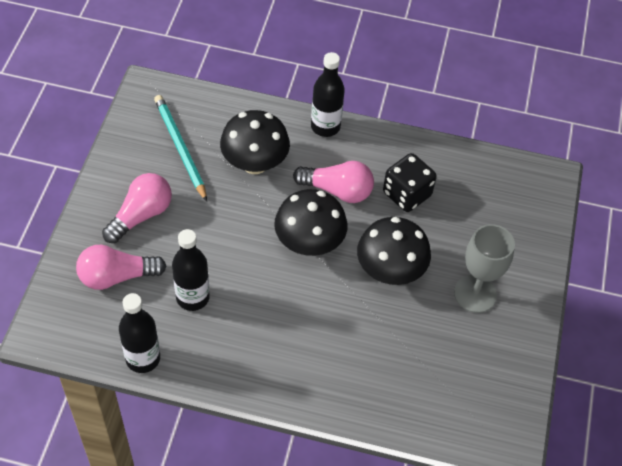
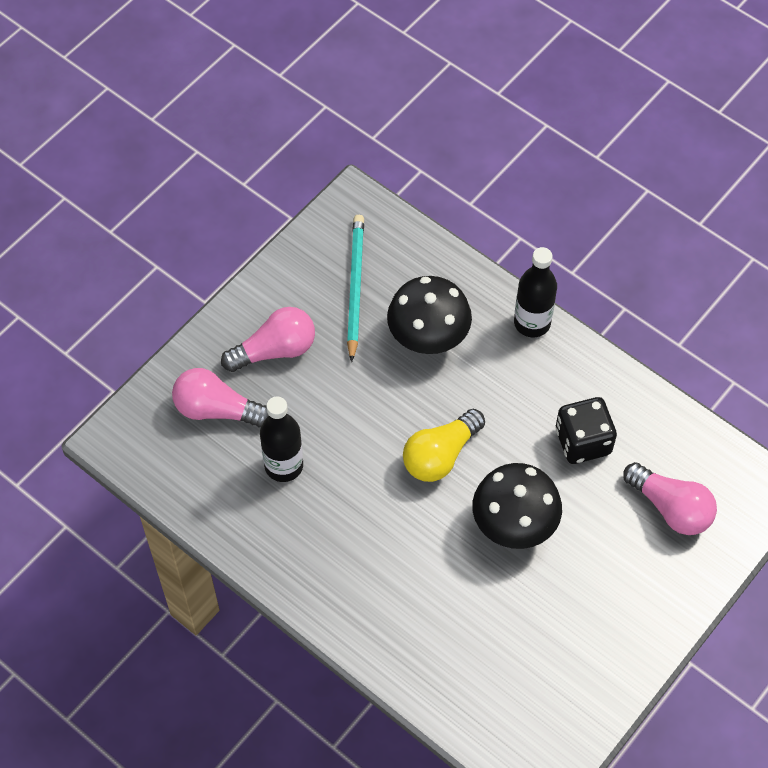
camera: 30 degrees right, 5 degrees up
black bottle [119,293,160,373] -> none
black mushroom [274,189,347,256] -> yellow light bulb [403,409,485,482]
pink light bulb [293,161,374,203] -> pink light bulb moved to [623,462,717,535]
grey goblet [454,224,515,313] -> none

